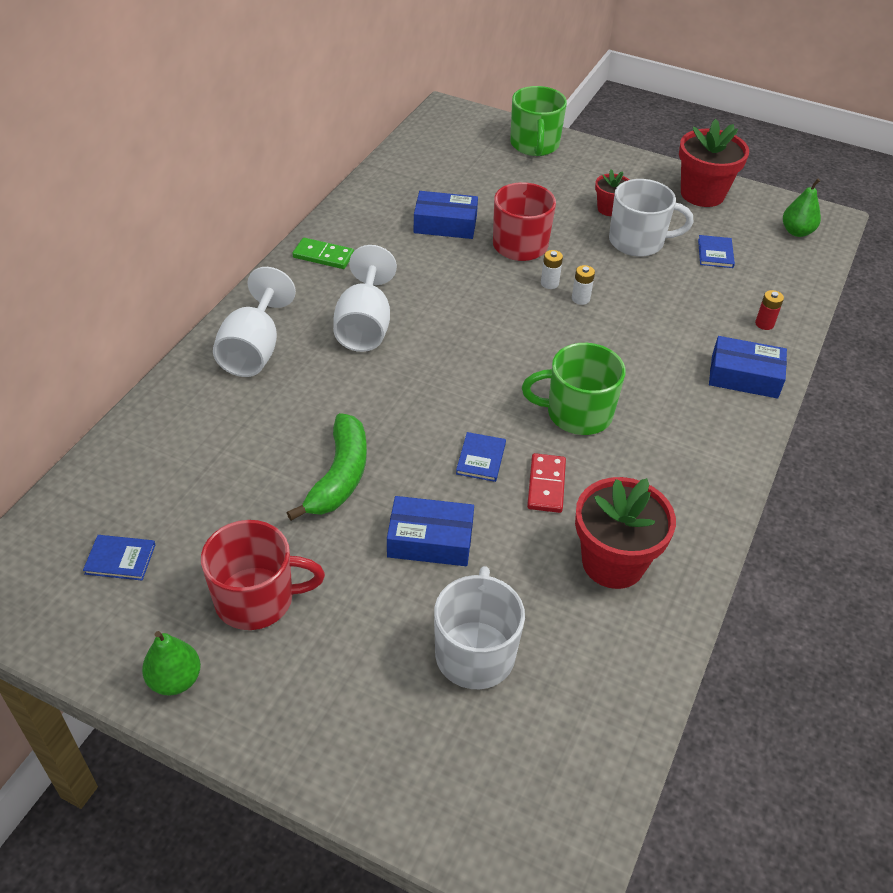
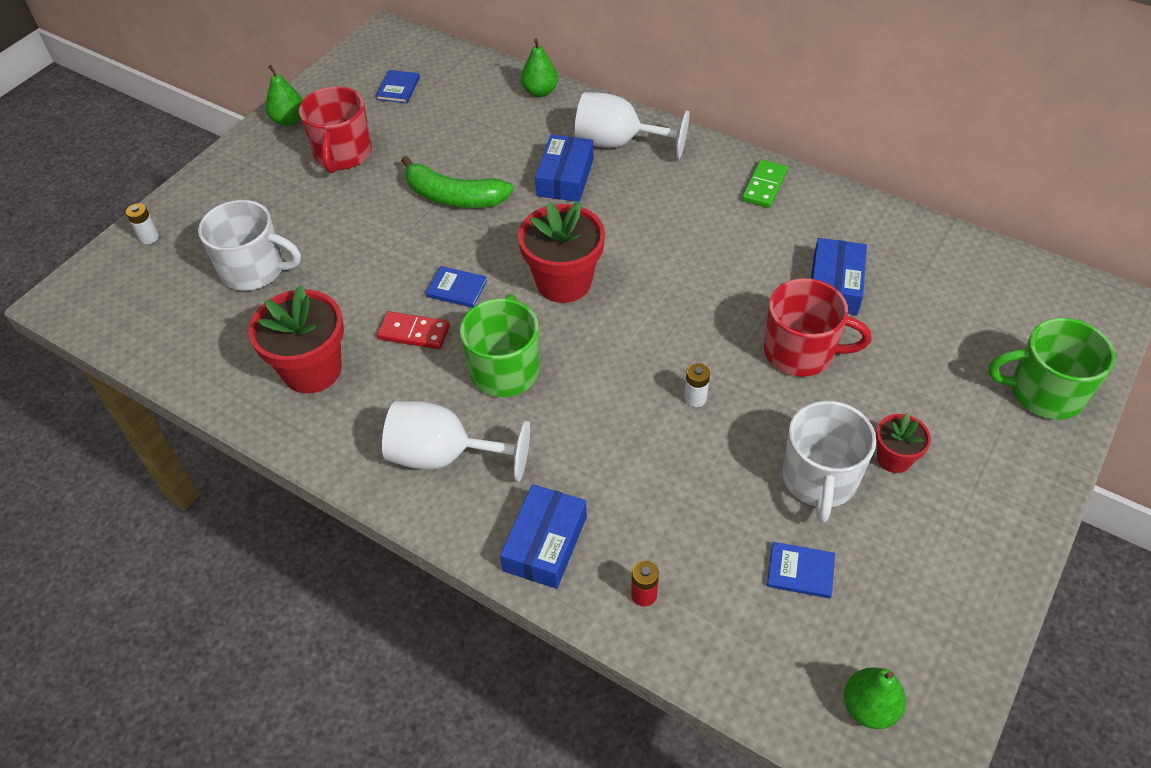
camera: 100 degrees right, 5 degrees up
white goblet [333,245,397,352] -> white goblet moved to [382,401,530,482]
blue box [387,496,474,566] -> blue box moved to [535,135,593,202]
white battery [541,250,563,289] -> white battery moved to [126,203,159,244]
red flower pot [679,119,749,207] -> red flower pot moved to [518,201,605,303]
none -> green pear [521,38,558,97]

